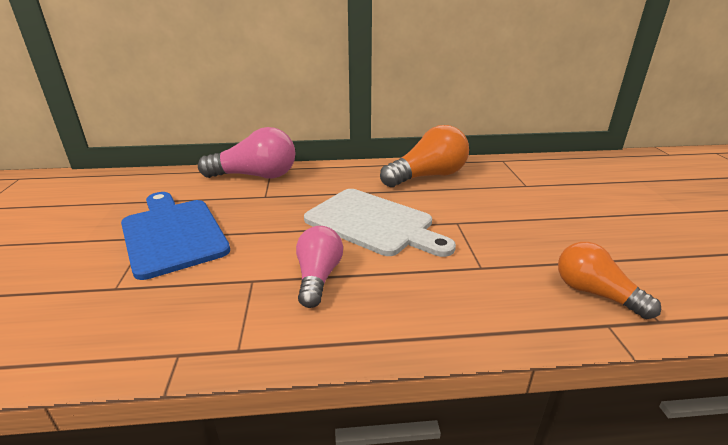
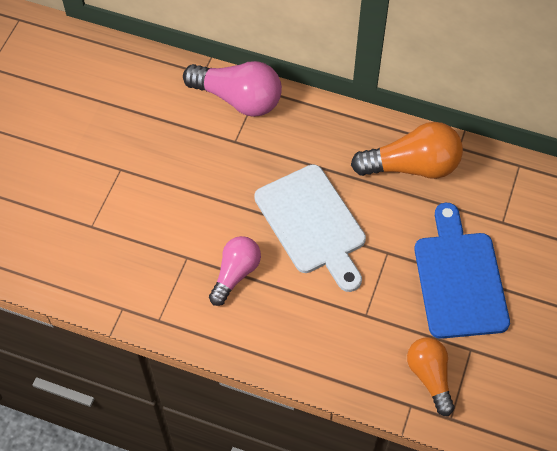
camera: 25 degrees right, 30 degrees up
blue cutting board [121,192,230,280] -> blue cutting board moved to [415,203,510,339]

